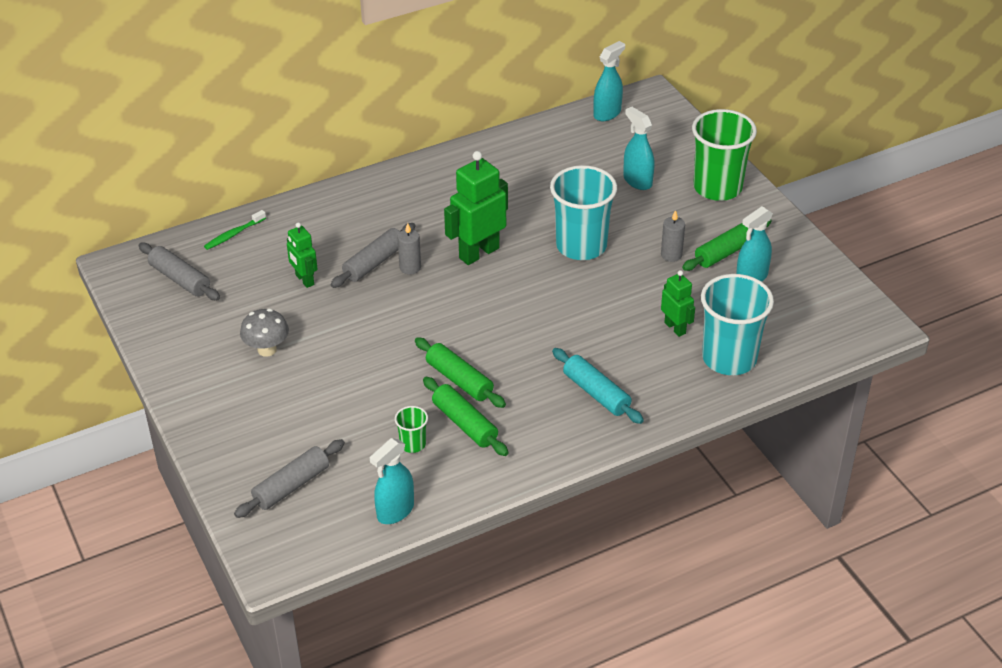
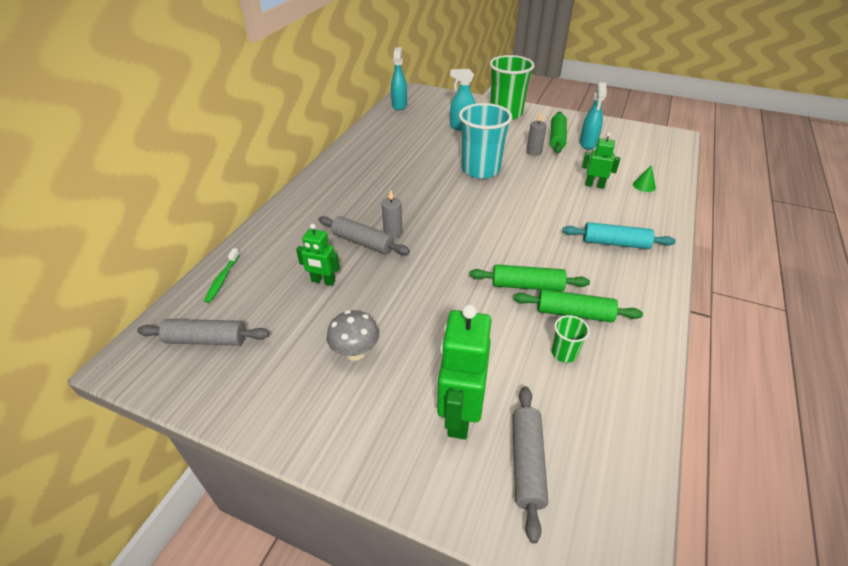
camera: 40 degrees left, 0 degrees up
grey rolling pin [331,223,416,288] -> grey rolling pin turned 60 degrees counterclockwise [318,216,410,255]
turquoise spray bottle [370,438,414,524] -> none
green robot [444,151,508,265] -> green robot moved to [437,304,491,439]
turquoise cup [701,274,774,375] -> green cone [633,165,656,192]

